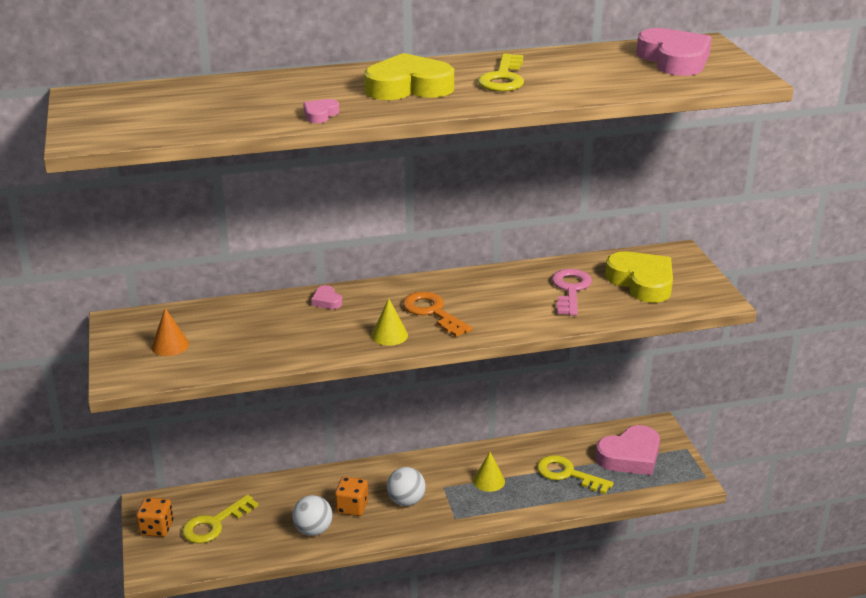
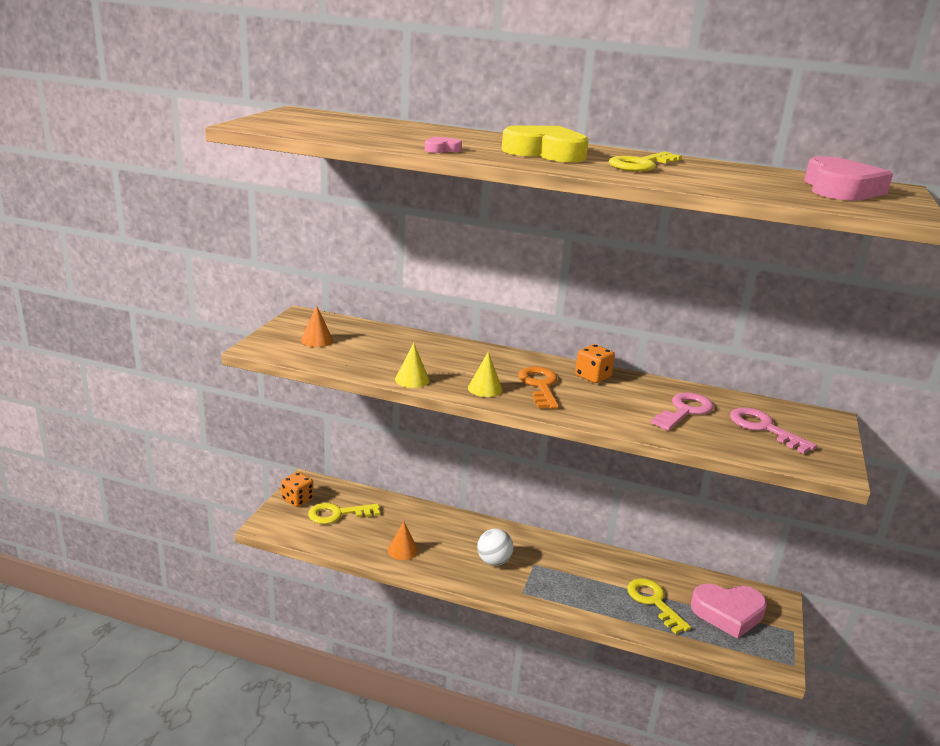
camera: 30 degrees right, 5 degrees down
white ball [292,495,333,536] -> orange cone [388,522,418,560]
pink heart [311,285,342,309] -> none
orange dice [335,477,368,516] -> orange dice moved to [575,344,615,383]
yellow cone [473,452,505,492] -> yellow cone moved to [395,343,430,388]
yellow heart [605,252,673,303] -> pink key [730,407,817,454]

